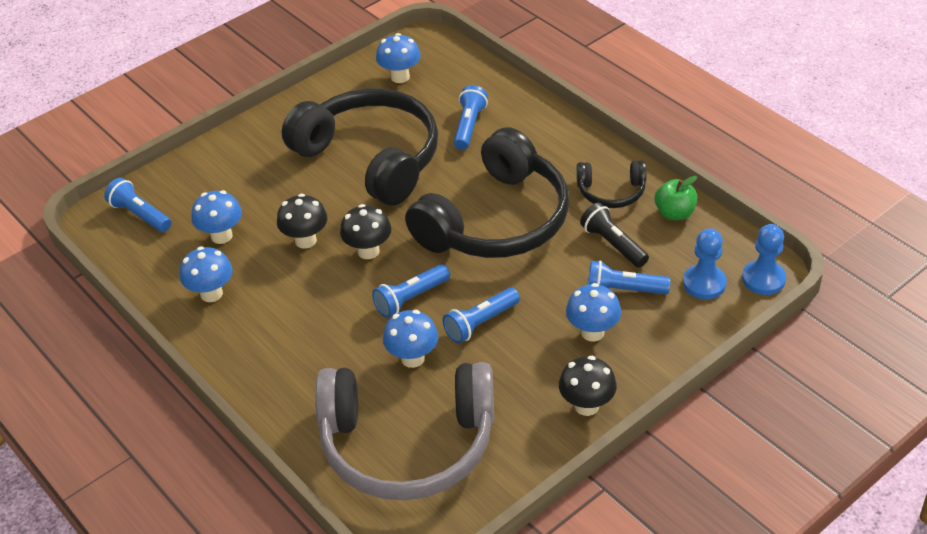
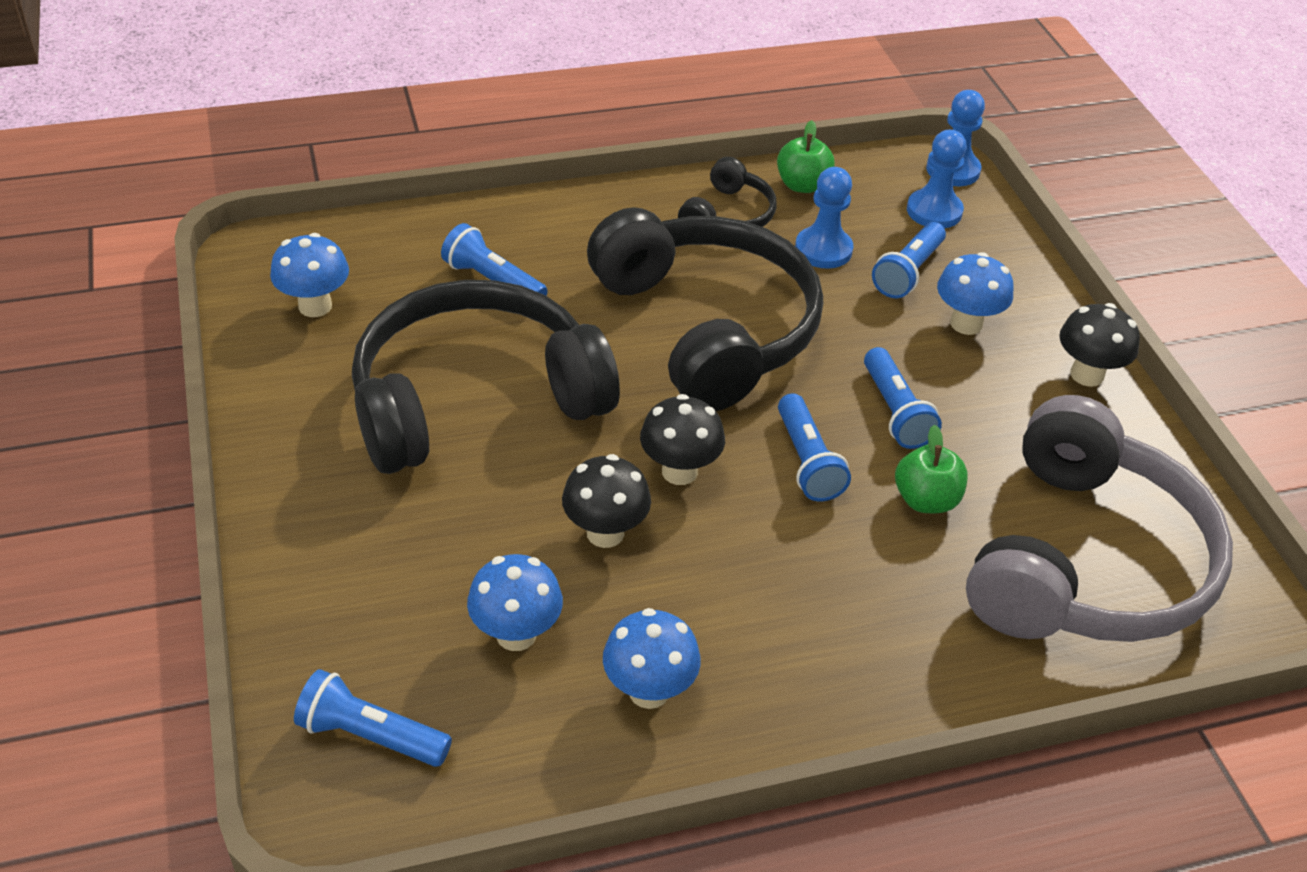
camera: 70 degrees left, 0 degrees up
blue flashlight [104,178,171,232] -> blue flashlight turned 45 degrees clockwise [294,669,452,767]
blue mushroom [383,310,438,368] -> green apple [895,425,968,513]
black flashlight [580,203,649,267] -> blue pawn [795,167,853,269]

